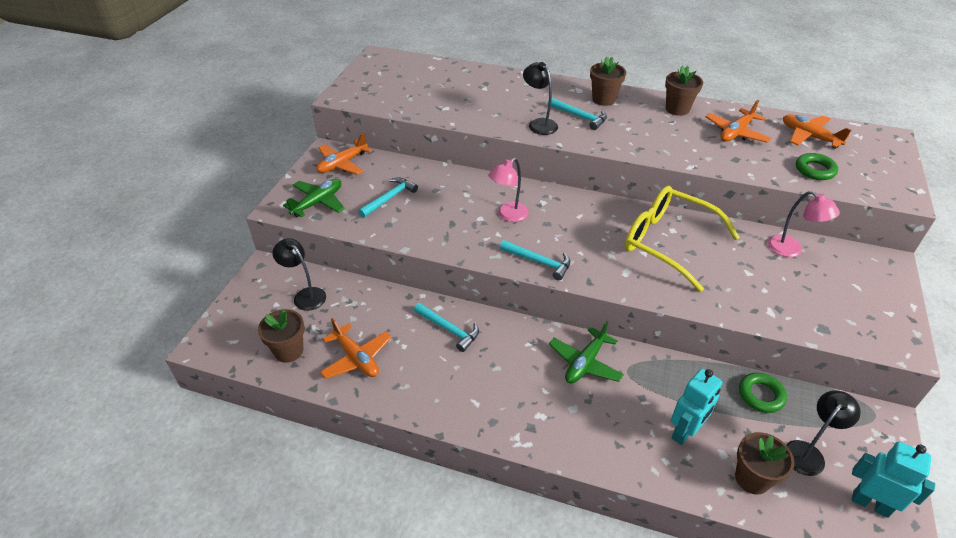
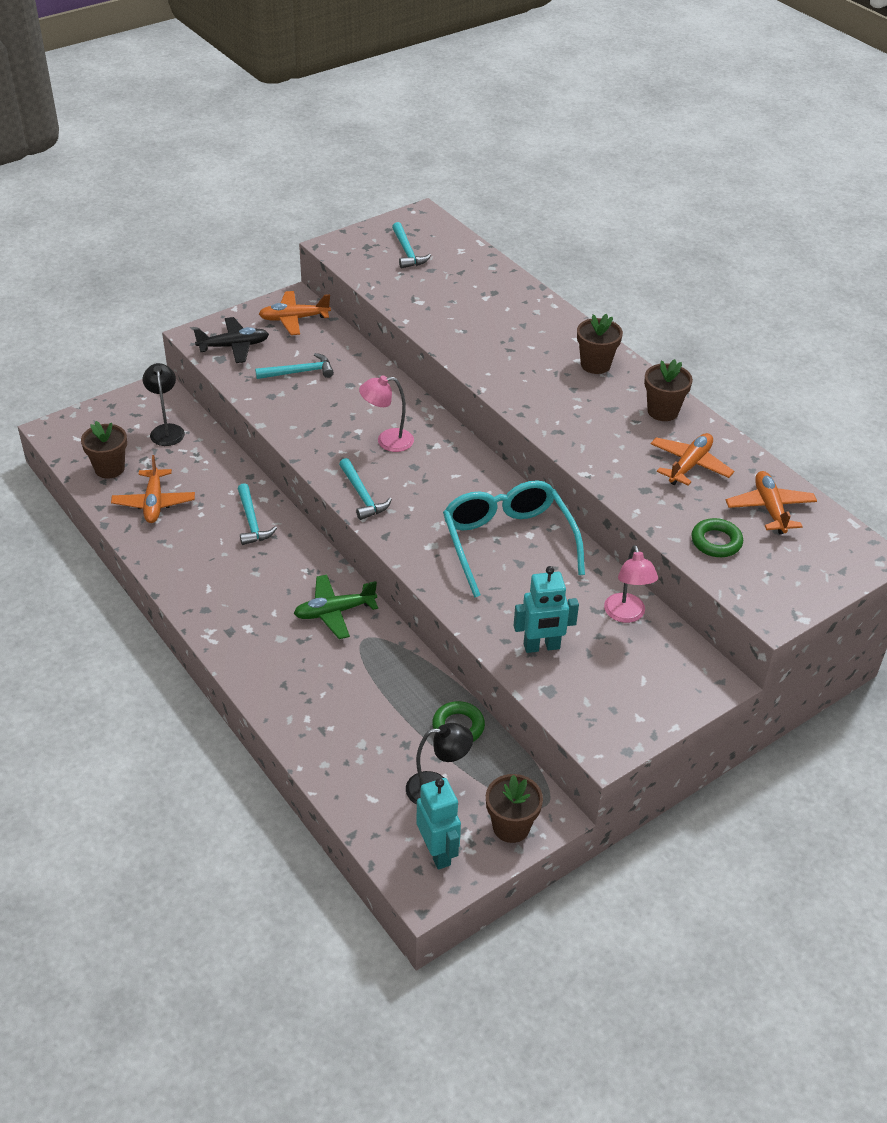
camera: 35 degrees right, 0 degrees up
green plane [283,179,345,217] -> black plane [193,317,269,363]
black lamp [523,62,558,135] -> none
turquoise hammer [548,98,607,130] -> turquoise hammer moved to [392,222,431,269]
yellow glasses [625,186,740,292] -> turquoise glasses [443,480,585,598]
turquoise robot [671,368,722,445] -> turquoise robot moved to [514,566,579,653]
orange plane [705,100,771,143] -> orange plane turned 135 degrees clockwise [651,433,734,486]
brown flower pot [735,432,794,495] -> brown flower pot moved to [486,774,543,843]

